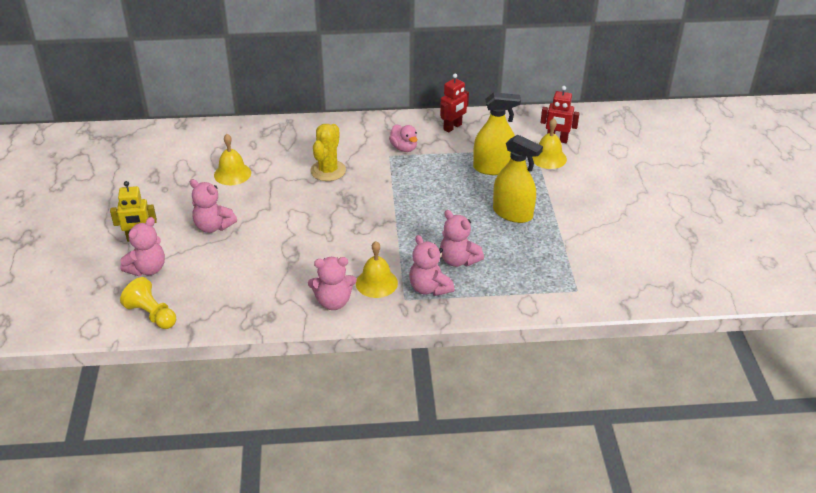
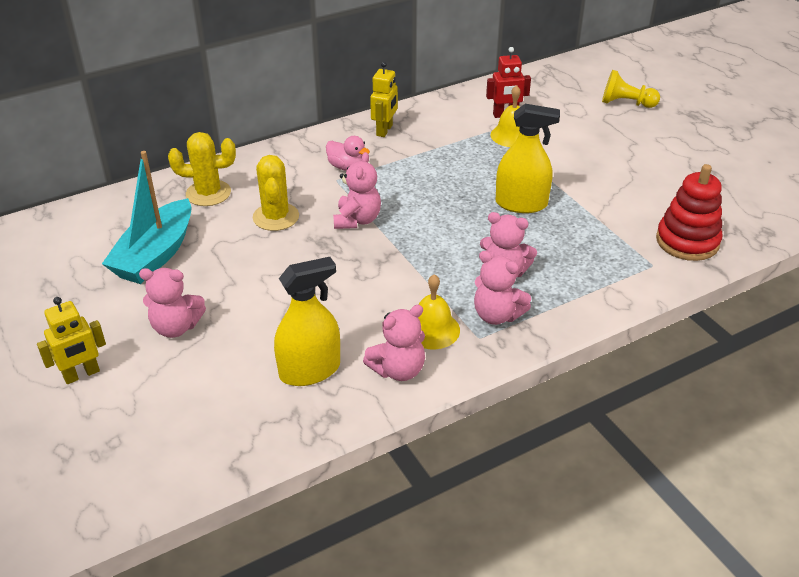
camera: 25 degrees left, 0 degrees up
pink teddy bear [120,217,165,276] -> pink teddy bear moved to [333,152,381,229]
yellow pawn [120,277,176,329] -> yellow pawn moved to [602,70,660,108]
yellow bell [214,134,251,185] -> turquoise boat [102,151,192,284]
red robot [440,73,469,133] -> yellow robot [370,62,398,137]
yellow spray bottle [473,92,521,175] -> yellow spray bottle moved to [274,257,340,386]
none -> yellow cactus [168,132,236,206]
none -> red stacking toy [656,164,722,261]

